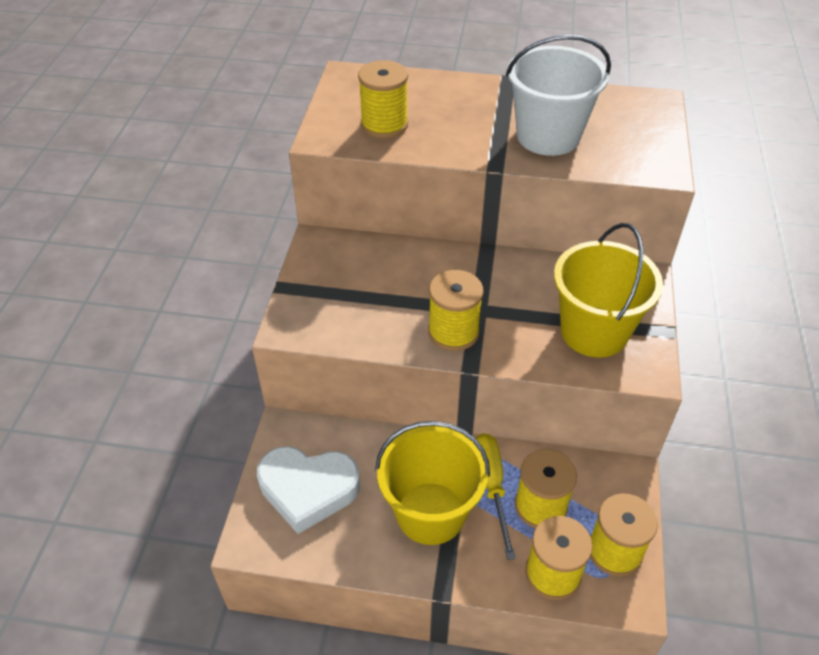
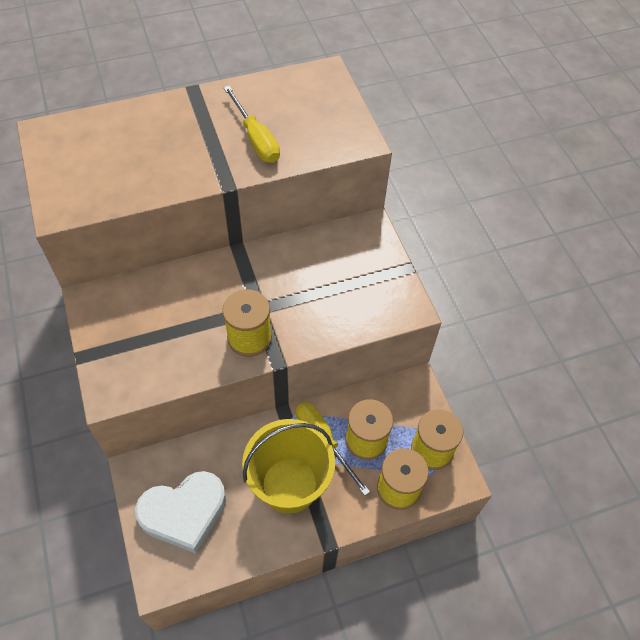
camera: 30 degrees left, 10 degrees up
yellow spool [358,60,408,139] -> none
white bucket [506,35,611,156] -> yellow screwdriver [223,86,280,163]
yellow bucket [554,223,663,358] -> none

